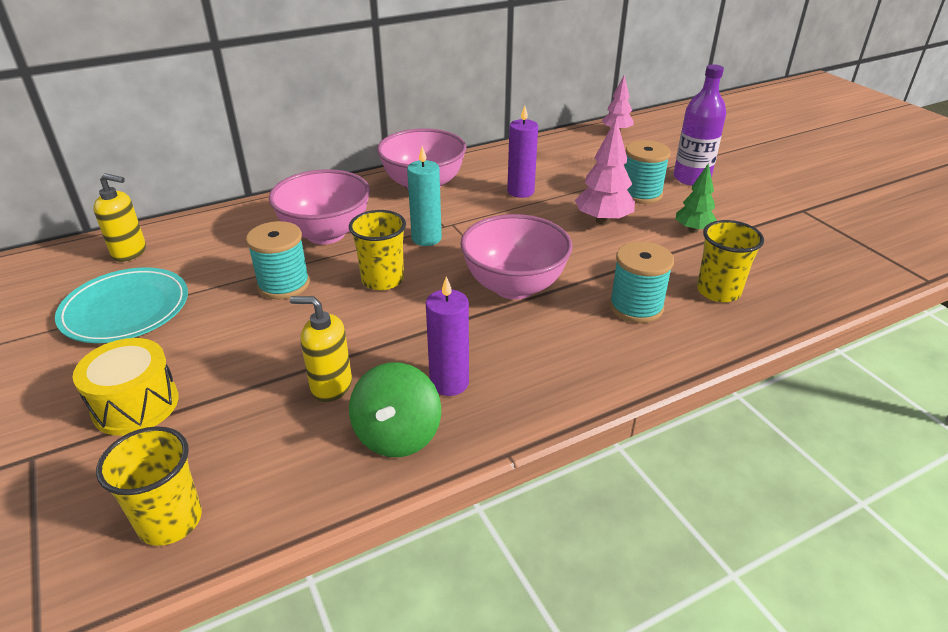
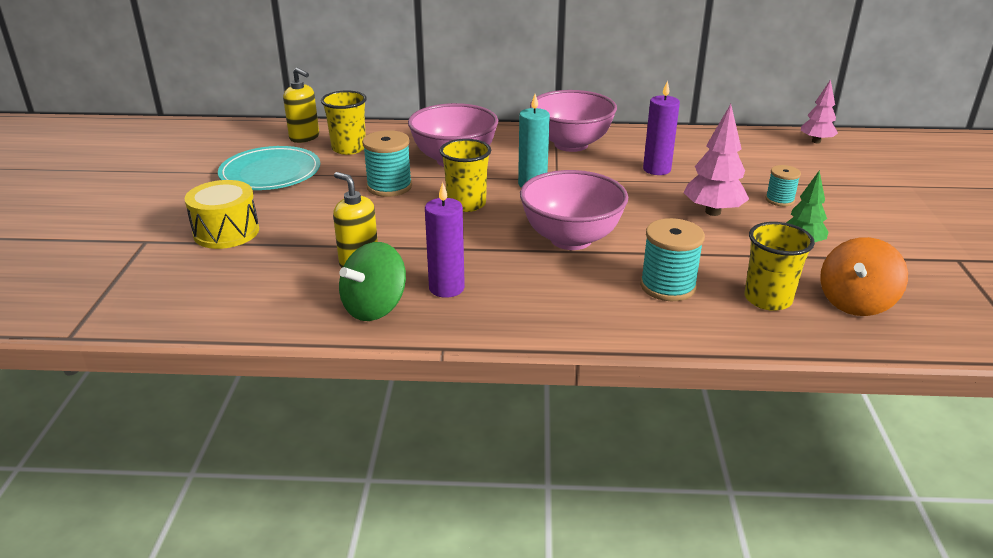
camera: 30 degrees right, 5 degrees down
yellow cup [96,426,202,546] -> yellow cup moved to [321,91,367,155]
turquoise spool [624,140,671,204] -> turquoise spool [765,165,801,206], size x0.61
purple bottle [673,64,726,186] -> none
none -> orange spinning top [820,237,908,316]

